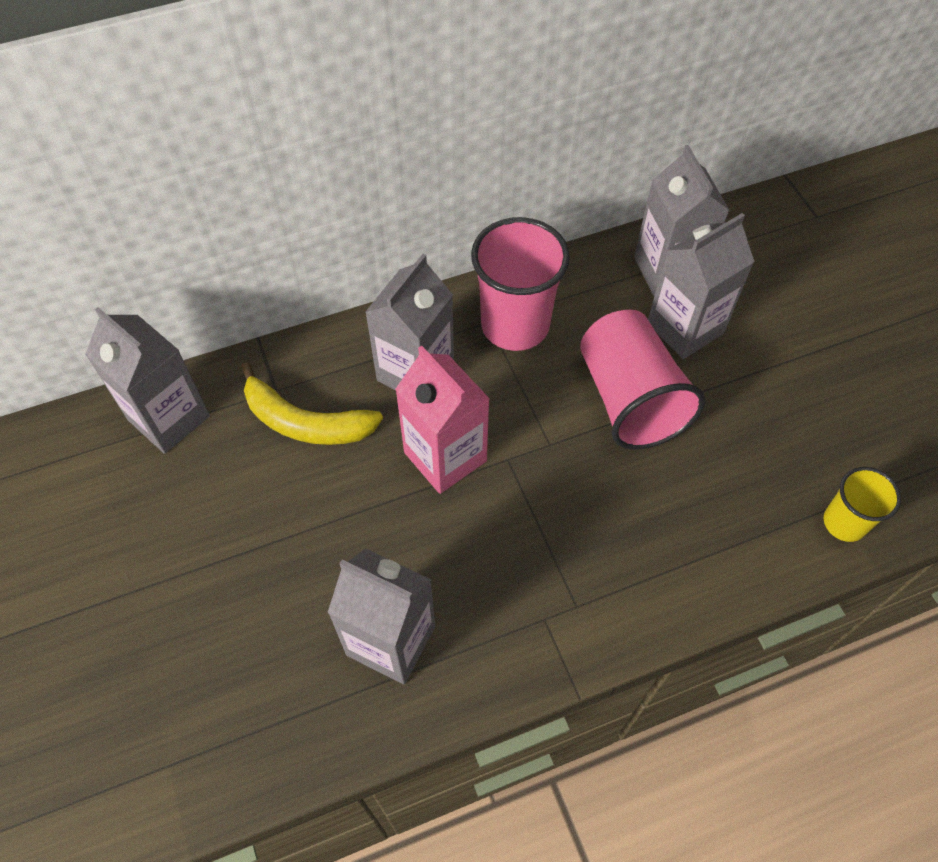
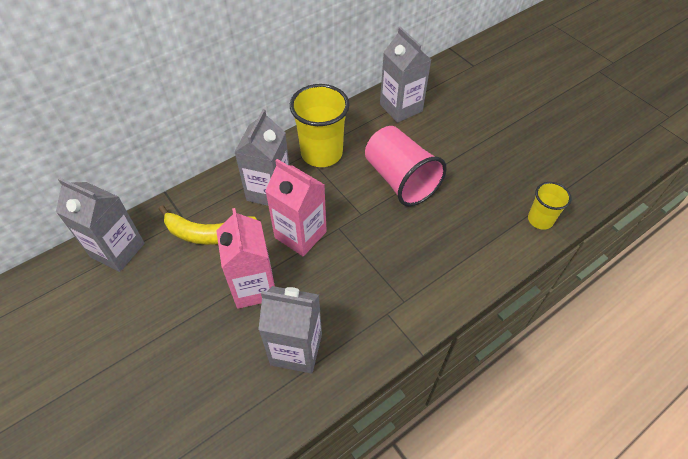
camera: 15 degrees left, 5 degrees down
pink cup [471,217,570,351] -> yellow cup [290,84,349,167]
grey carton [648,213,754,359] -> none
none -> pink carton [216,208,275,309]

